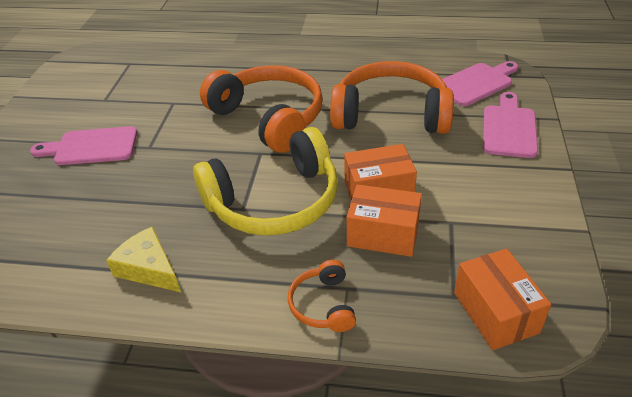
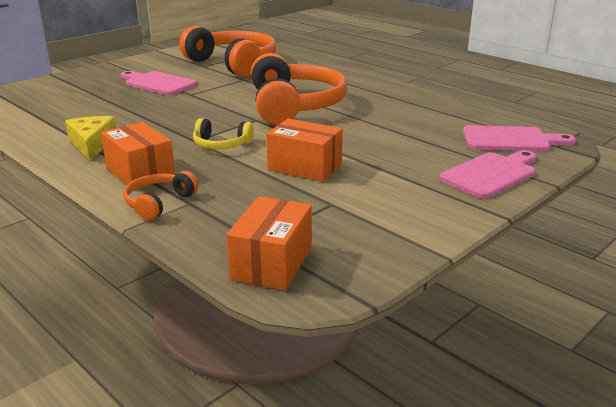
camera: 35 degrees right, 15 degrees down
yellow headphones [193,127,338,236] -> yellow headphones [193,118,254,149], size x0.46
orange headphones [330,61,454,134] -> orange headphones moved to [179,26,277,77]
orange box [347,184,422,257] -> orange box moved to [101,122,175,190]

